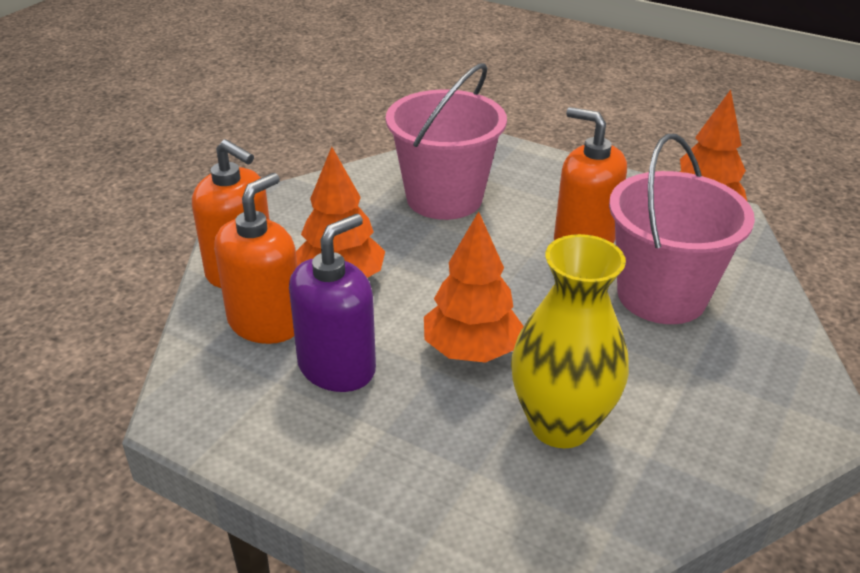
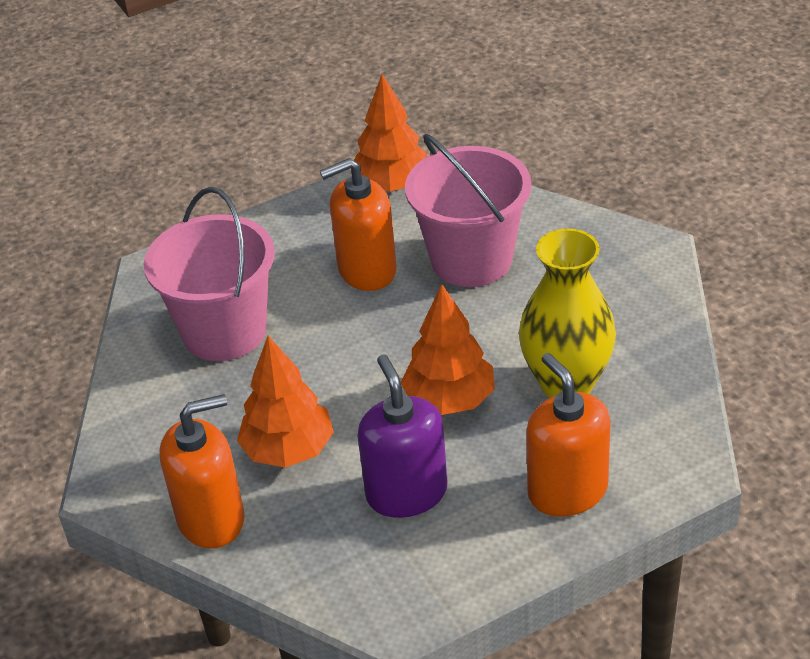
camera: 55 degrees left, 5 degrees up
orange soap dispenser [214,173,297,344] -> orange soap dispenser moved to [526,353,611,517]

